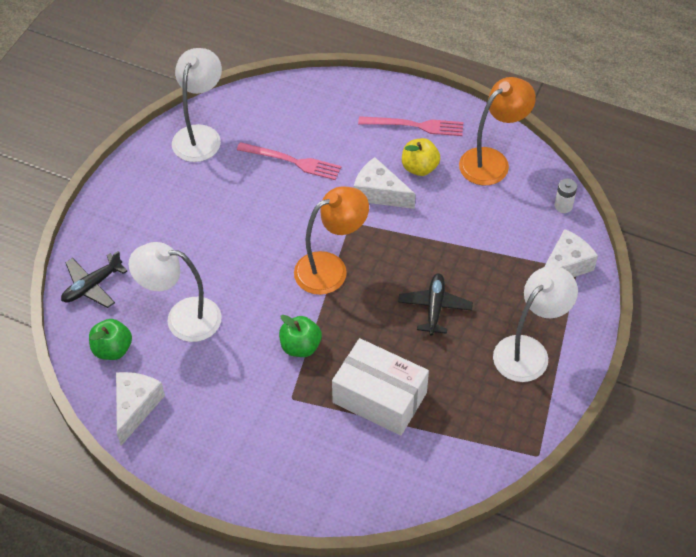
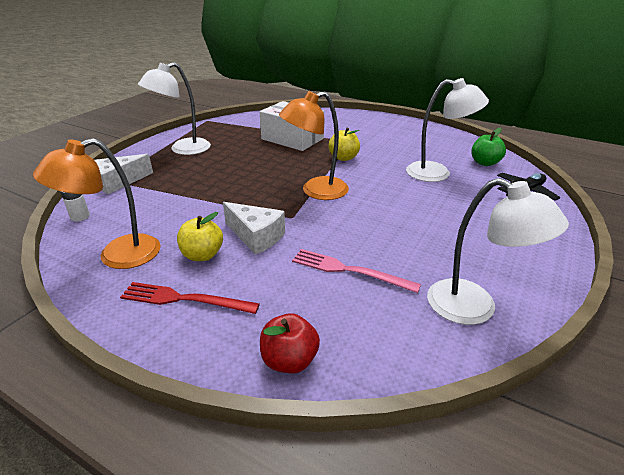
camera: 175 degrees left, 20 degrees down
white cheese [116,372,165,446] -> none
white lamp [172,48,222,162] -> white lamp turned 75 degrees counterclockwise [427,178,569,325]
green apple [279,315,322,357] -> yellow apple [328,128,360,161]
pink fork [358,116,463,136] -> red fork [120,282,260,314]
black plane [398,273,473,336] -> none
none -> red apple [260,313,320,374]

